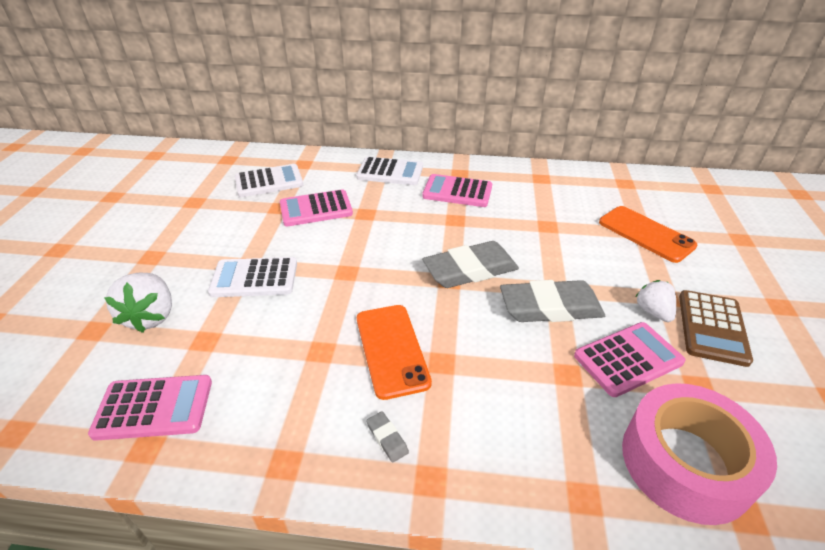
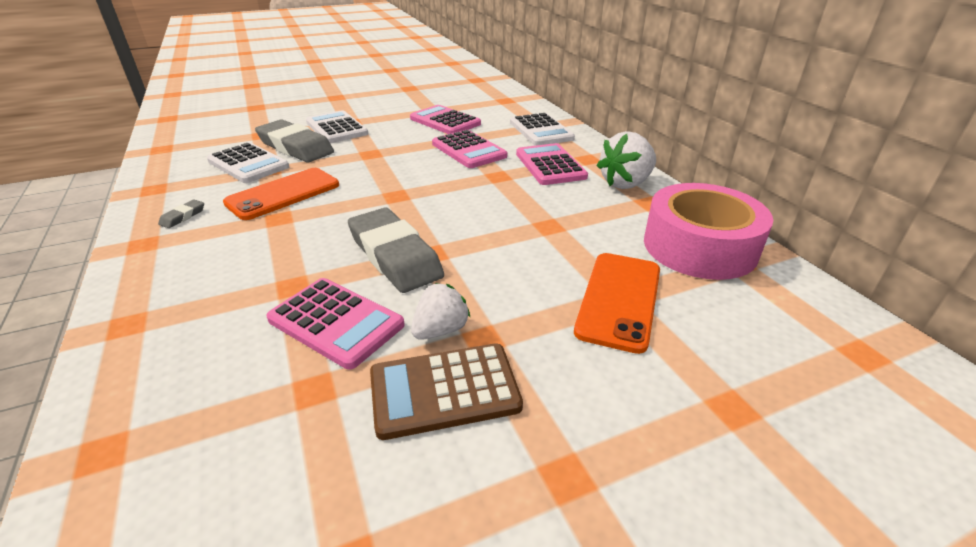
camera: 60 degrees right, 5 degrees down
pink calculator [88,375,212,441] -> pink calculator moved to [432,130,507,168]
white strawberry [105,273,172,333] -> white strawberry moved to [597,131,656,189]
white calculator [235,164,303,197] -> white calculator moved to [207,142,289,183]
grey eraser [422,241,519,288] -> grey eraser moved to [255,119,334,163]
pink tape [622,383,777,525] -> pink tape moved to [644,183,773,280]

